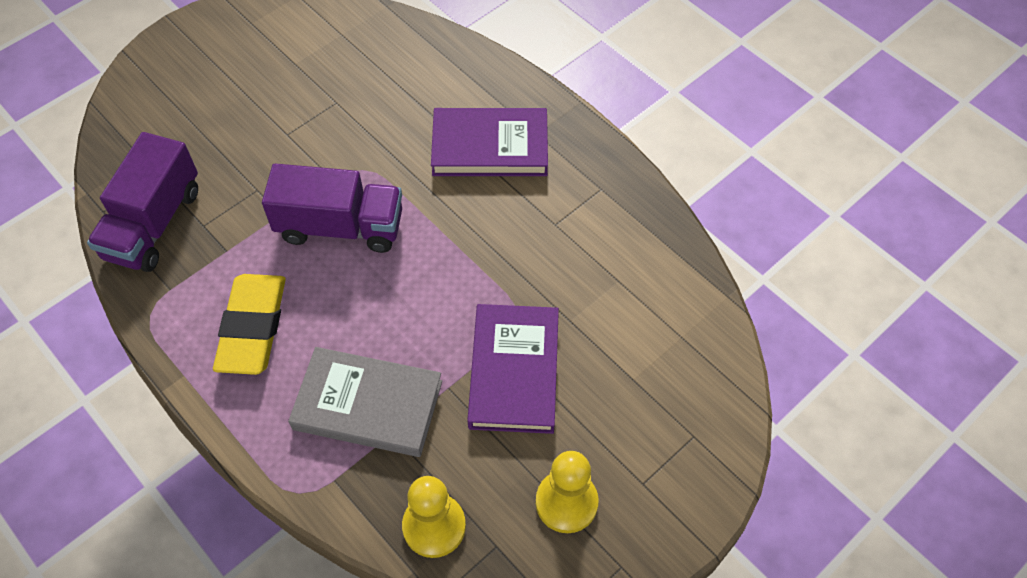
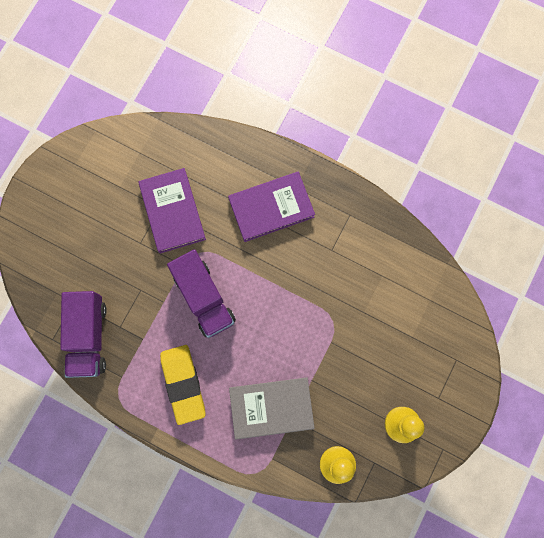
camera: 20 degrees left, 20 degrees up
purple truck [262,163,402,253] -> purple truck turned 75 degrees clockwise [167,249,236,338]
purple book [467,304,559,434] -> purple book moved to [138,168,206,253]

